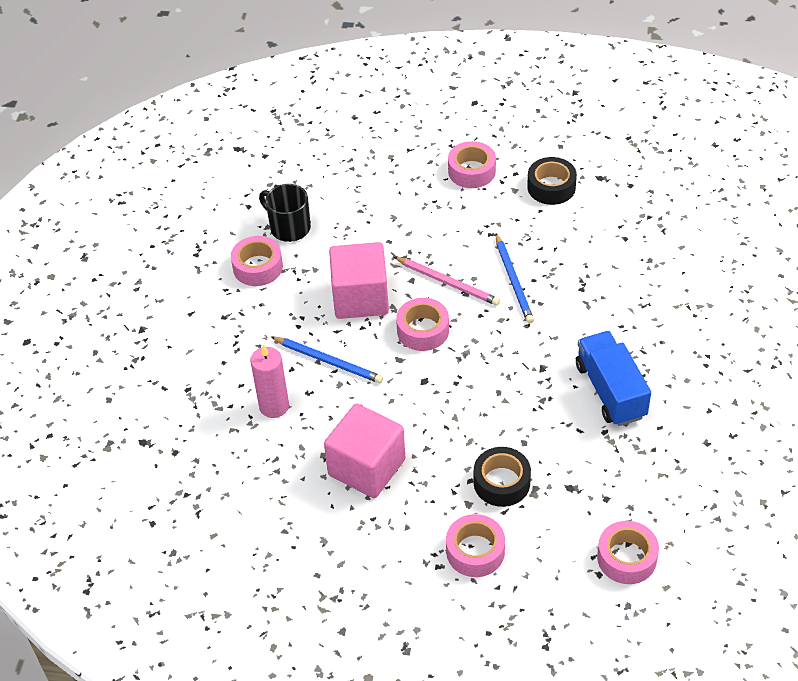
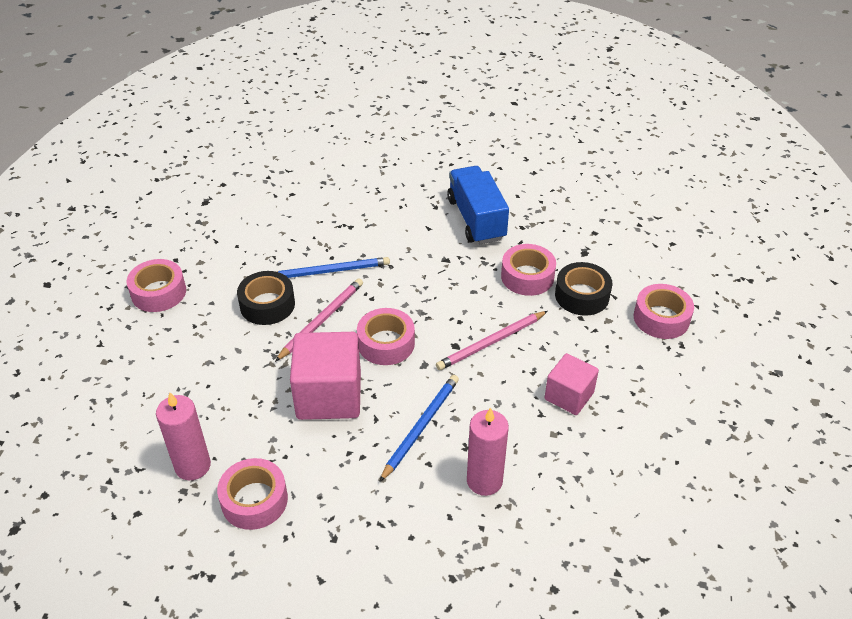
camera: 90 degrees left, 5 degrees down
black mug [259,184,311,242] -> pink candle [156,392,211,480]
pink cube [324,403,405,498] -> pink cube [545,353,599,415], size x0.61
black tape [527,157,577,205] -> black tape moved to [237,271,295,325]
blue truck [576,331,651,426] -> blue truck turned 90 degrees clockwise [447,166,509,244]
pink tape [597,521,659,584] -> pink tape moved to [501,244,556,296]
none -> pink pencil [436,311,548,370]

